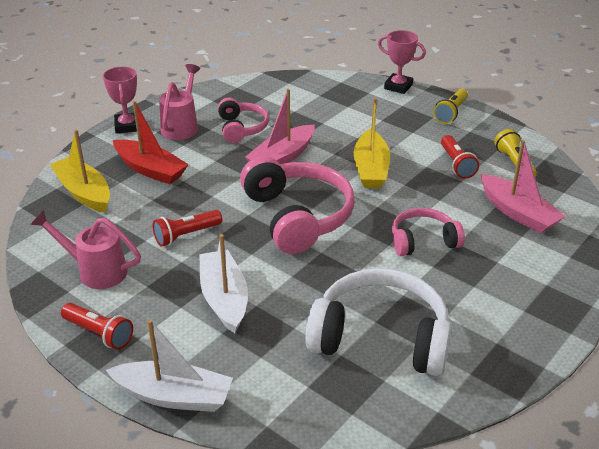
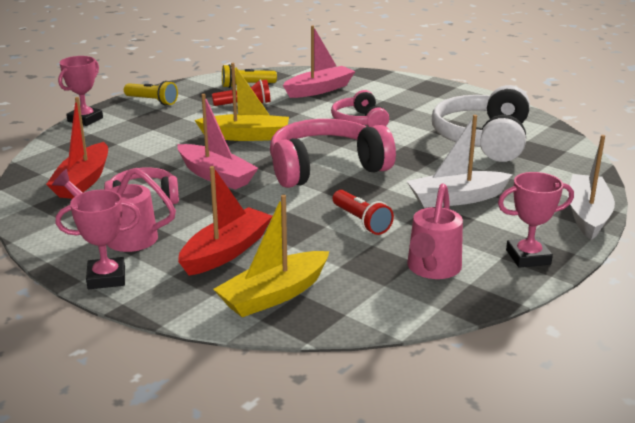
camera: 90 degrees left, 10 degrees down
red flashlight [61,303,133,350] -> pink trophy [498,172,574,268]
none -> red boat [46,97,108,199]

